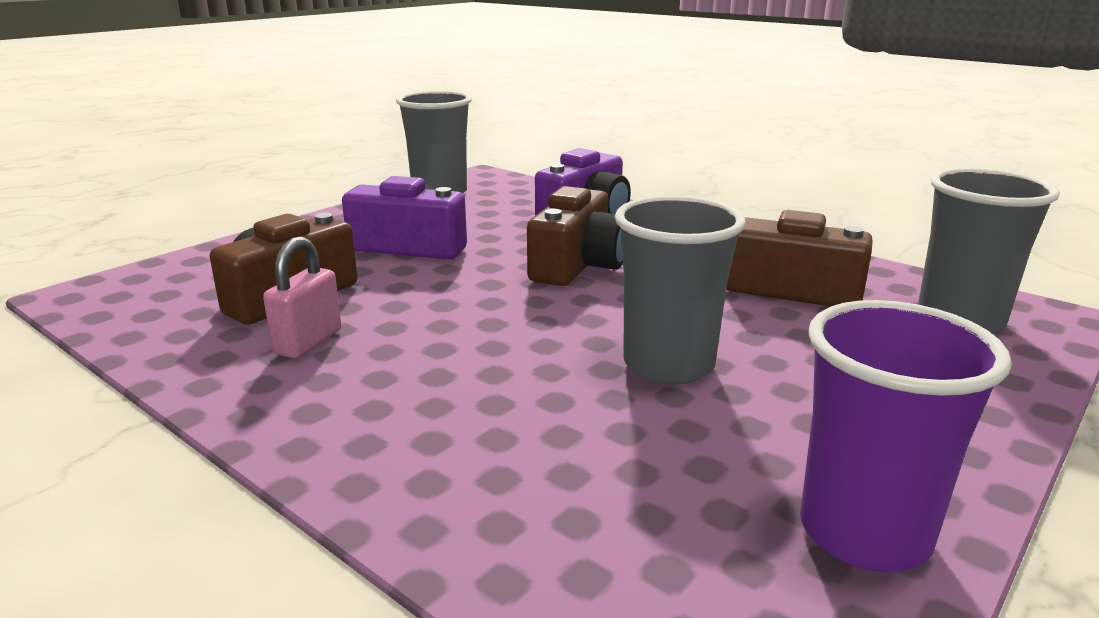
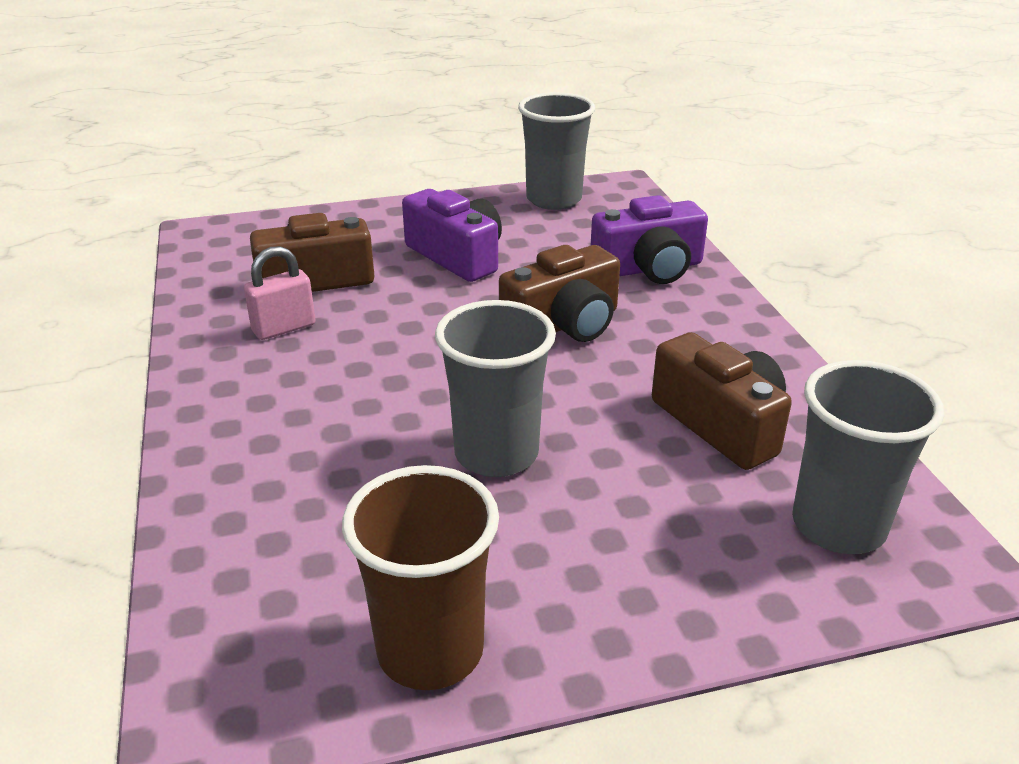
camera: 35 degrees right, 10 degrees up
purple cup [800,300,1012,572] -> brown cup [342,465,499,690]

